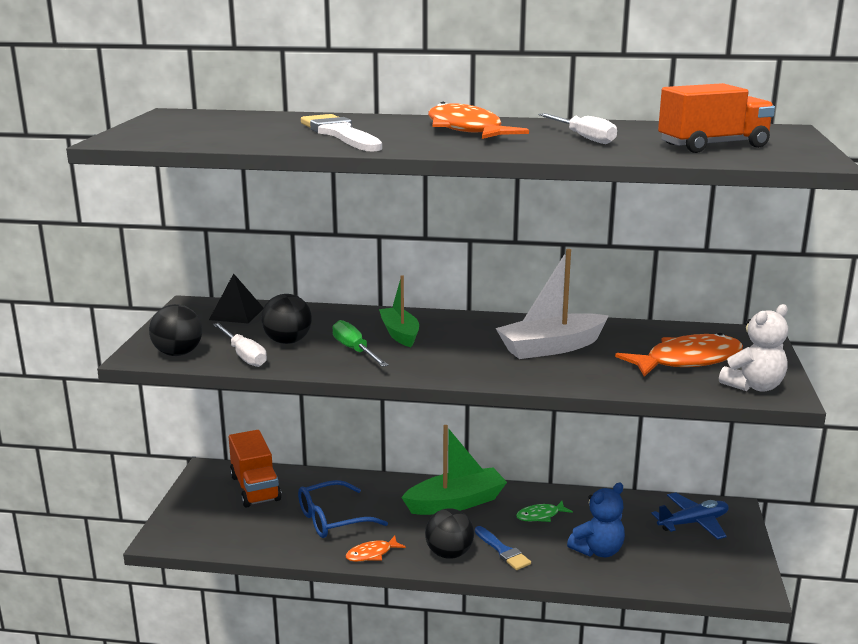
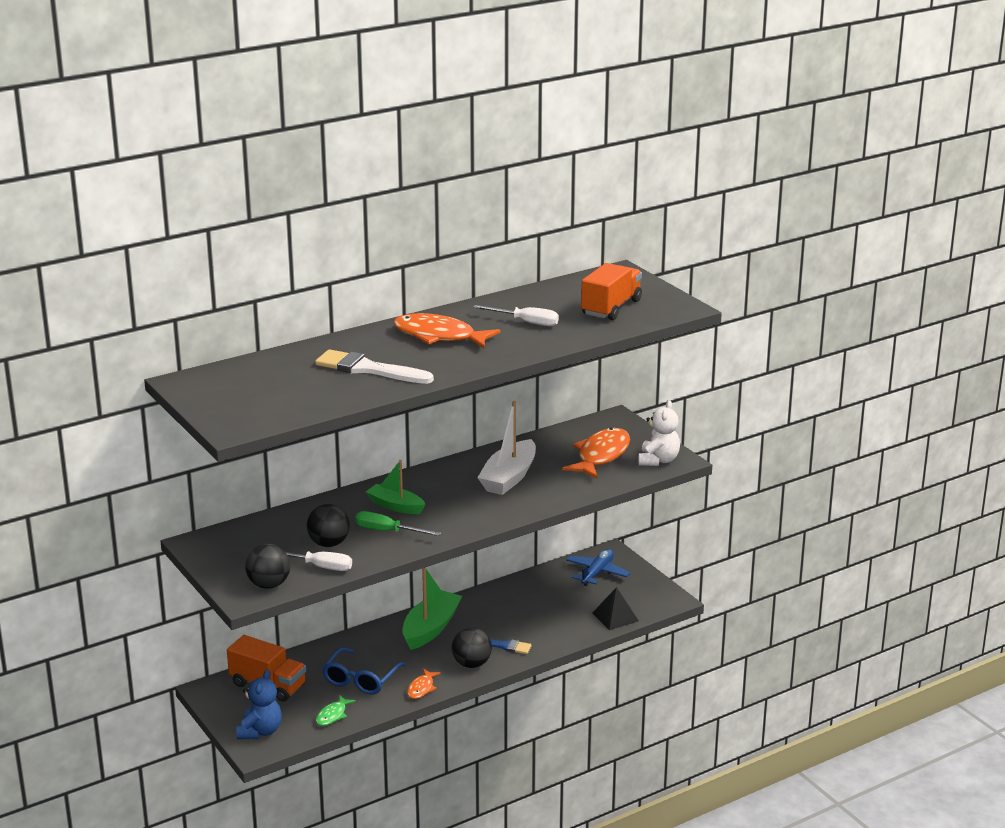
camera: 40 degrees left, 5 degrees up
black pyramid [209,273,263,324] -> black pyramid moved to [592,587,639,630]
green fish [516,501,573,522] -> green fish moved to [316,695,356,726]
blue teddy bear [567,483,625,557] -> blue teddy bear moved to [236,669,282,739]

